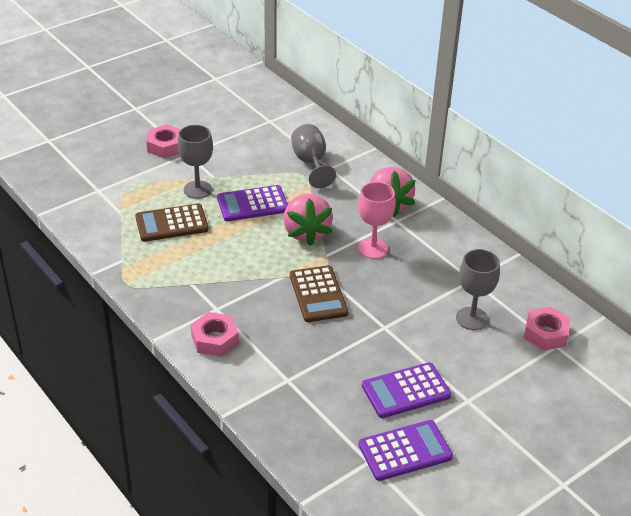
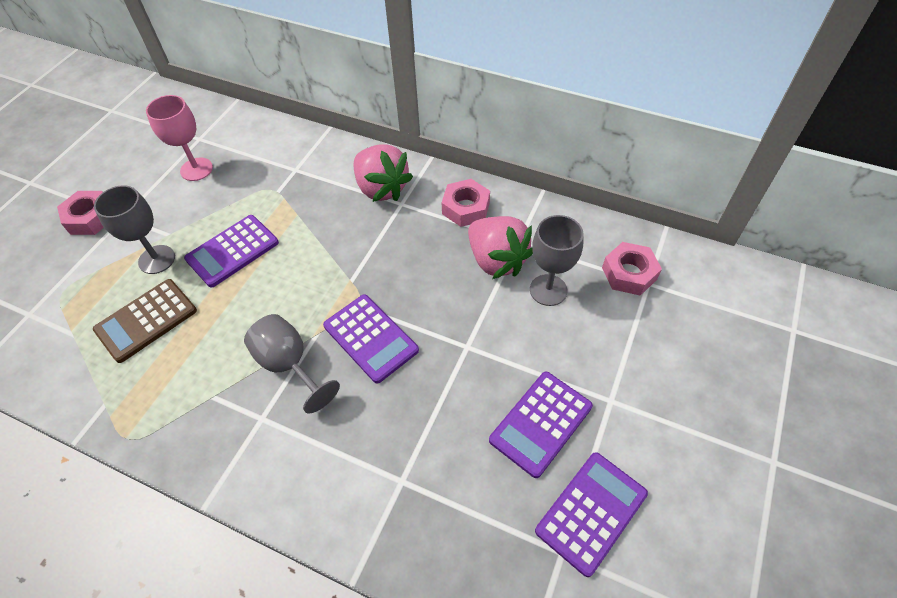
camera: 25 degrees left, 15 degrees up
pink nut [191,312,239,357] -> pink nut moved to [442,179,490,227]
pink strawberry [283,194,333,246] -> pink strawberry moved to [468,216,533,279]
brown calculator [290,265,349,322] -> purple calculator [323,294,419,383]
grey goblet [291,124,336,188] -> grey goblet moved to [244,314,340,414]
pink goblet [358,182,396,259] -> pink goblet moved to [146,95,213,181]

